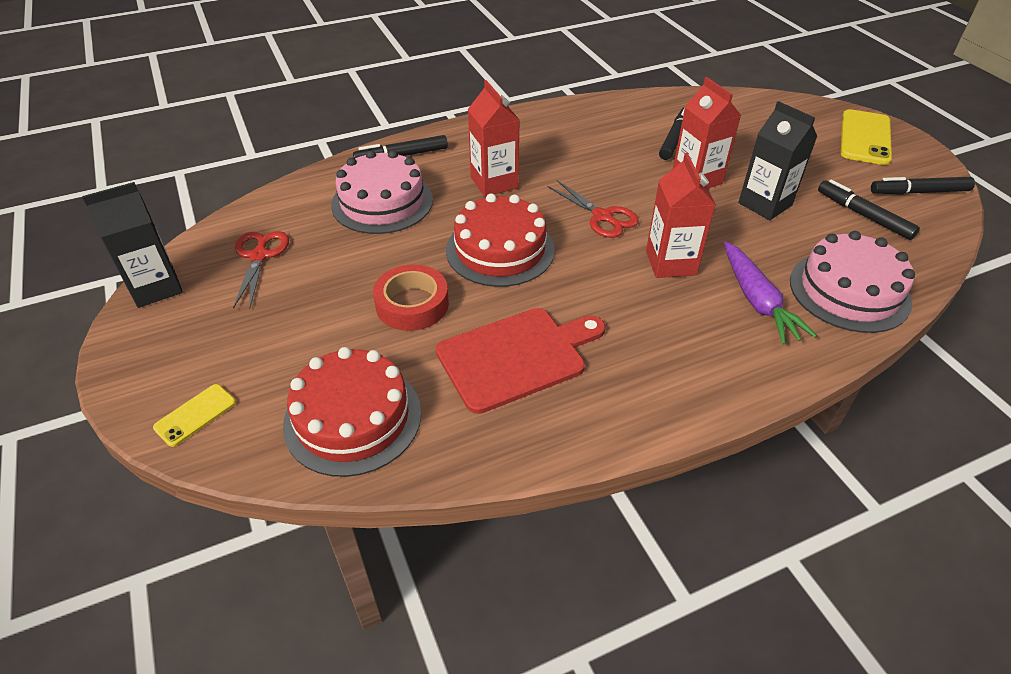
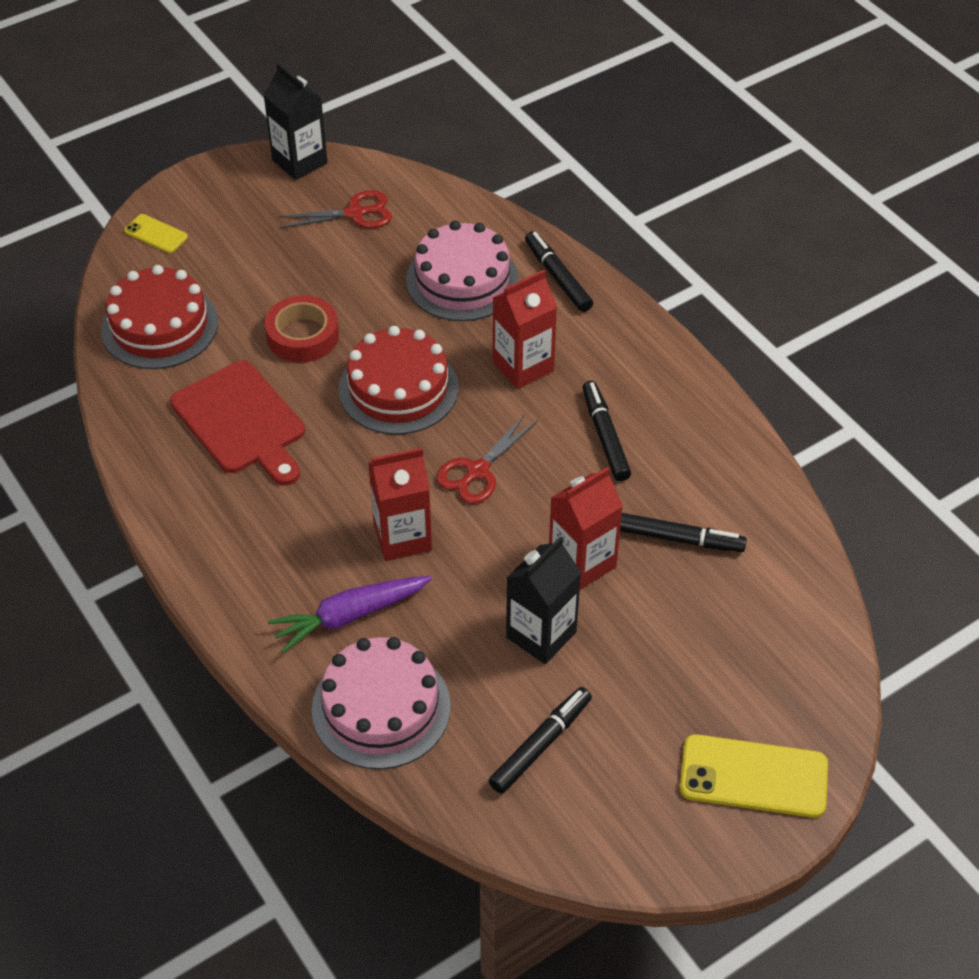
camera: 80 degrees right, 5 degrees up
black marker [871,177,975,195] -> black marker moved to [582,381,631,481]

